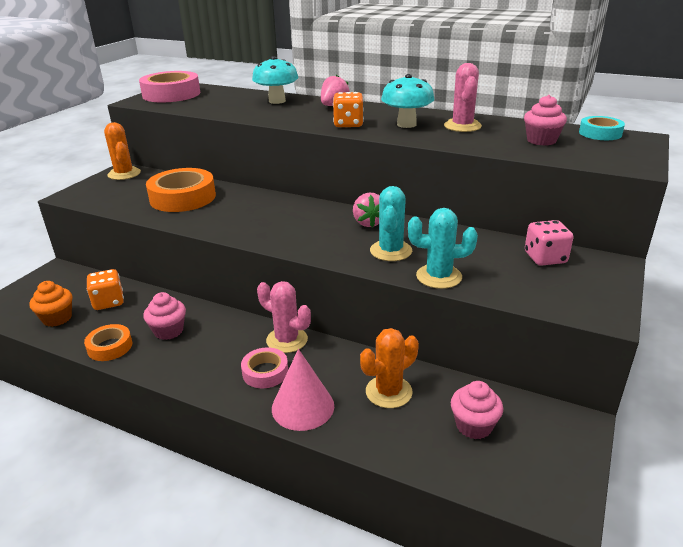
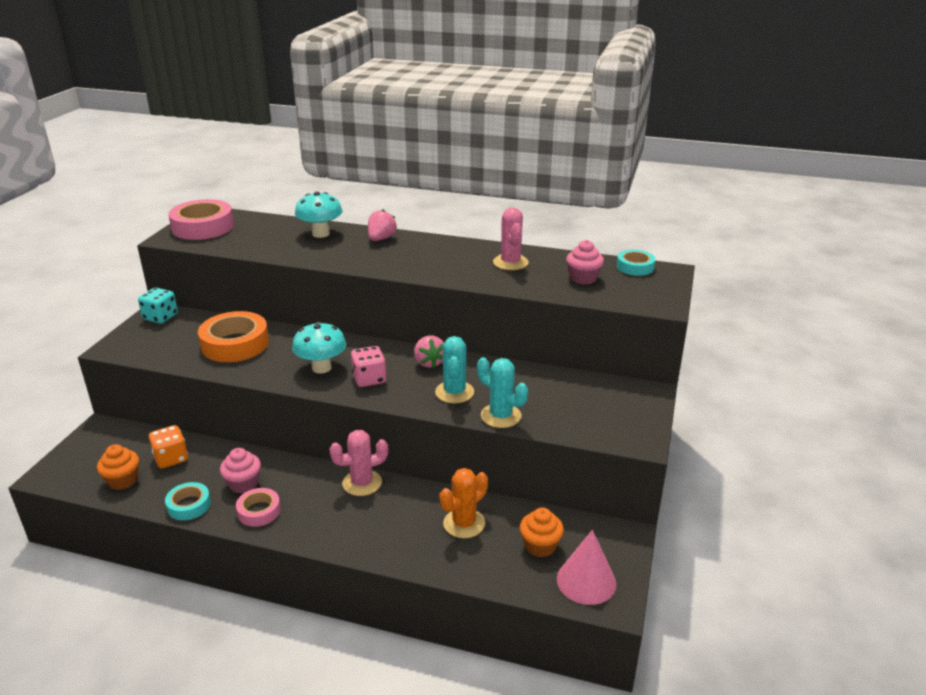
camera: 10 degrees left, 0 degrees up
orange tape [84,324,132,361] -> turquoise tape [165,482,211,520]
orange cactus [104,122,141,180] -> turquoise dice [138,288,178,324]
pink tape [241,347,288,388] -> pink tape moved to [236,488,281,527]
pink cactus [257,281,311,353] -> pink cactus turned 45 degrees counterclockwise [329,430,388,496]
pink cone [272,349,334,431] -> pink cone moved to [557,530,617,605]
orange dice [333,92,364,127] -> none
turquoise mushroom [381,74,435,128] -> turquoise mushroom moved to [292,322,346,374]
turquoise cactus [408,208,478,289] -> turquoise cactus turned 45 degrees clockwise [477,357,528,428]
pink cupcake [451,381,503,439] -> orange cupcake [520,508,564,558]
pink dice [525,220,574,266] -> pink dice moved to [351,346,387,387]

